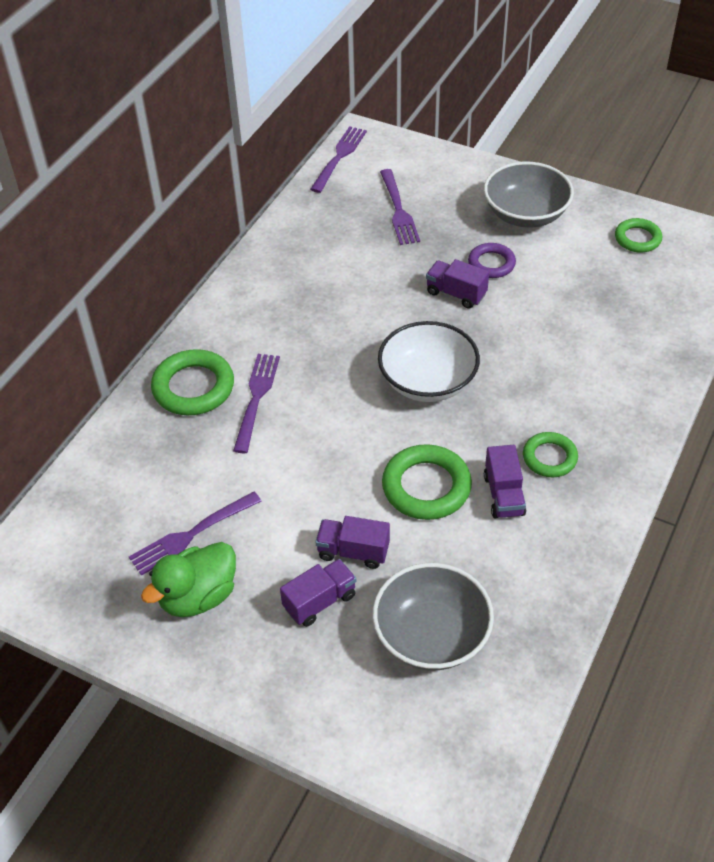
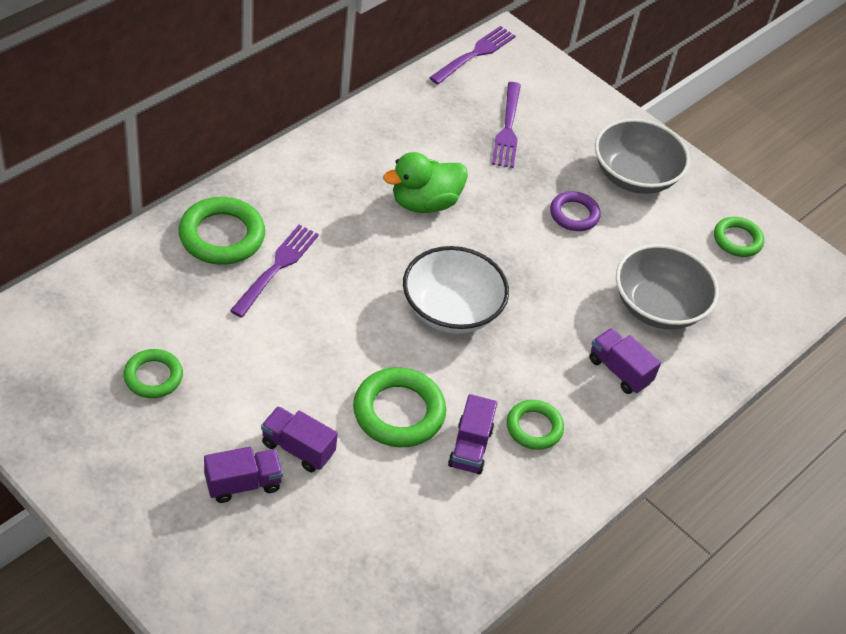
camera: 10 degrees right, 0 degrees up
purple fork [129,491,262,576] -> green ring [123,349,183,398]
green duck [141,542,236,617] -> green duck moved to [383,152,468,213]
grey bowl [372,563,494,670] -> grey bowl moved to [616,244,719,330]
purple truck [426,259,489,309] -> purple truck moved to [589,328,661,394]

